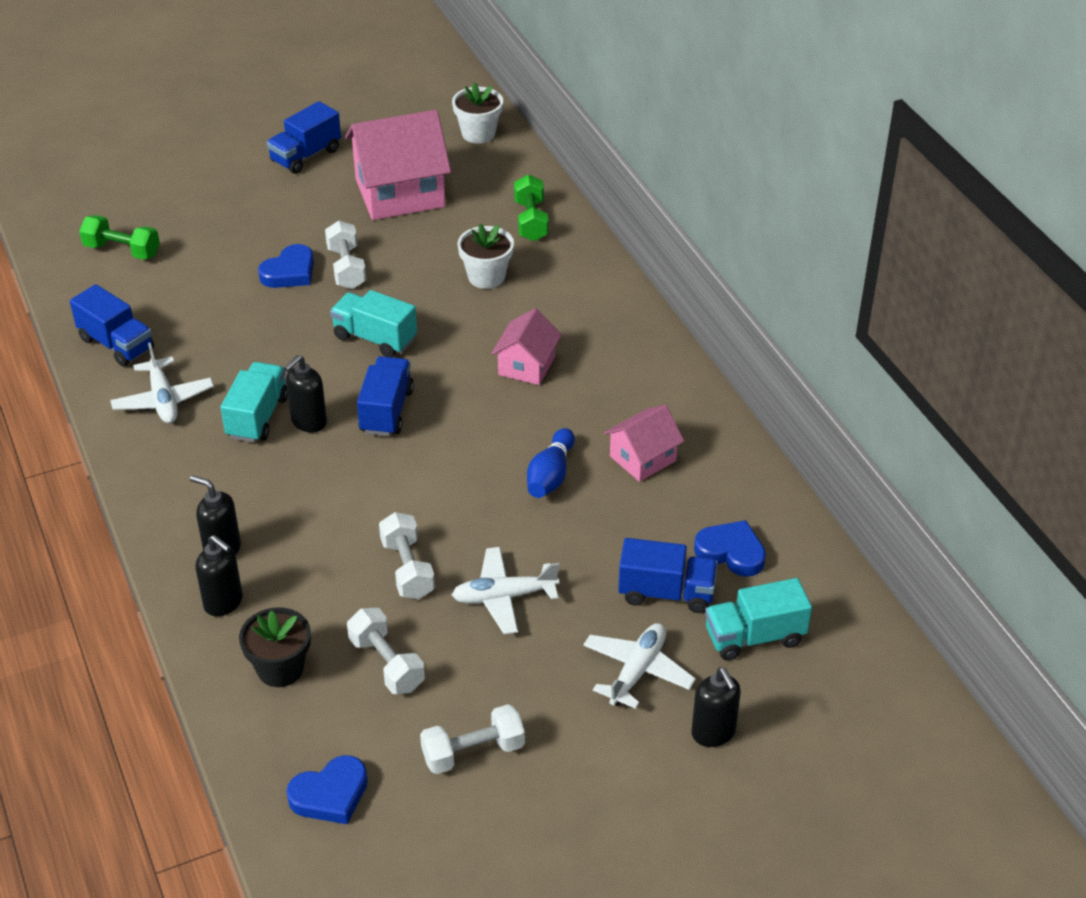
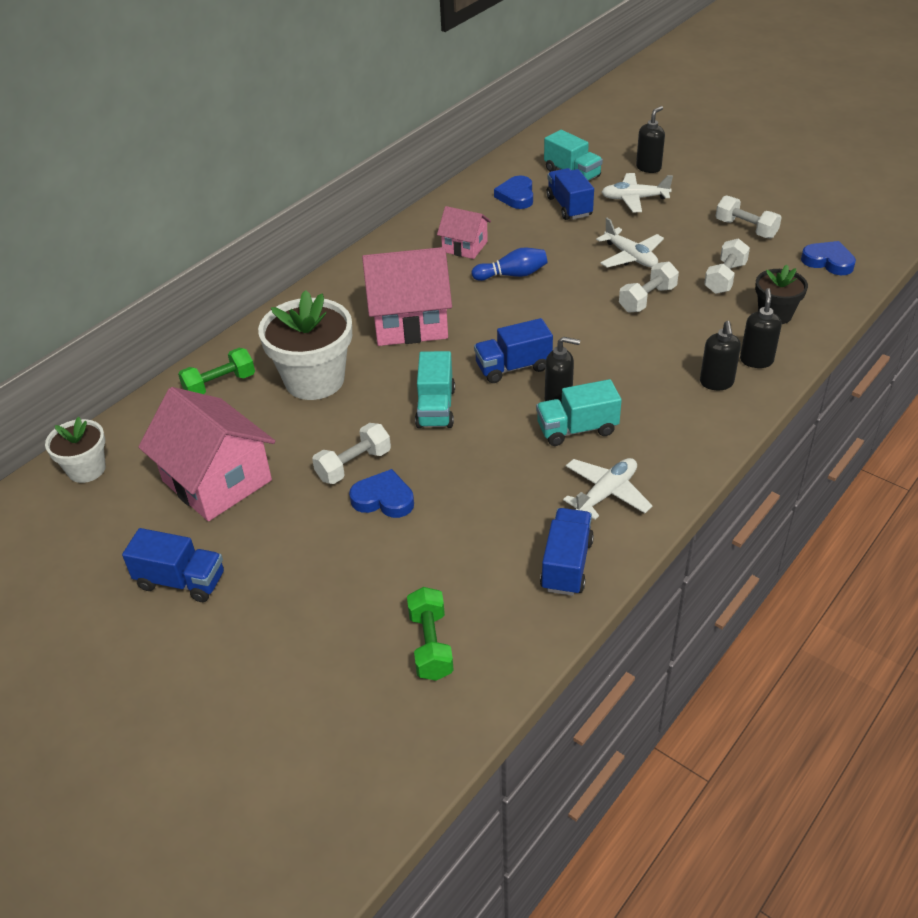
camera: 115 degrees left, 0 degrees up
white flower pot [457,224,514,289] -> white flower pot [258,290,352,400], size x1.73
pink house [491,308,562,385] -> pink house [362,247,452,346], size x1.83

